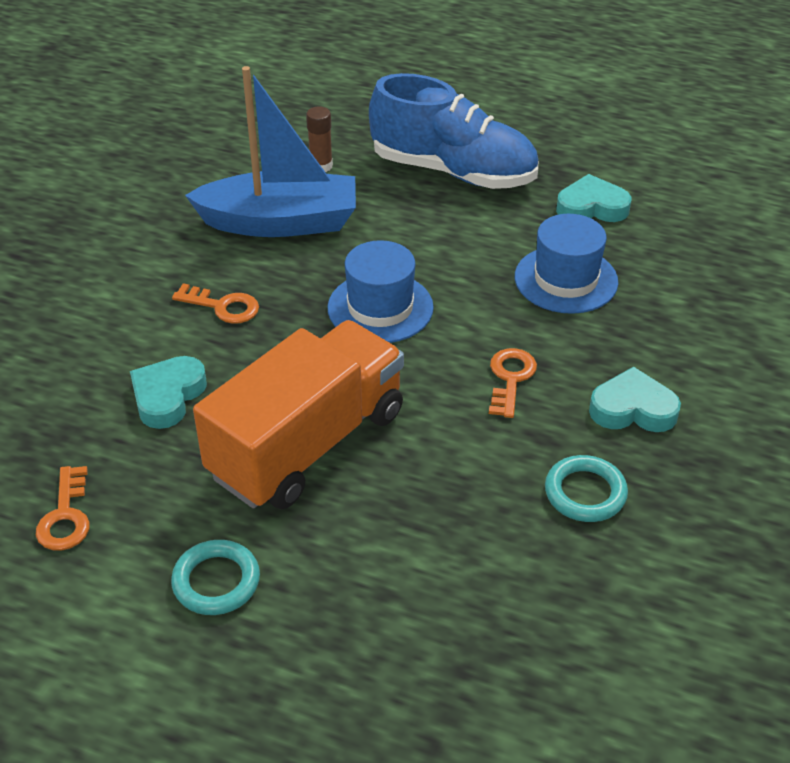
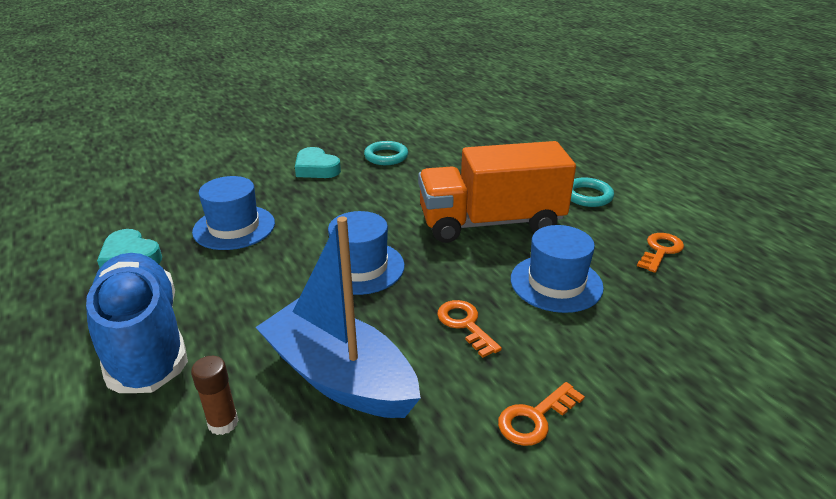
camera: 140 degrees left, 10 degrees down
turquoise heart [130,356,207,429] -> blue hat [511,225,604,313]
orange key [489,348,537,418] -> orange key moved to [498,382,585,446]

